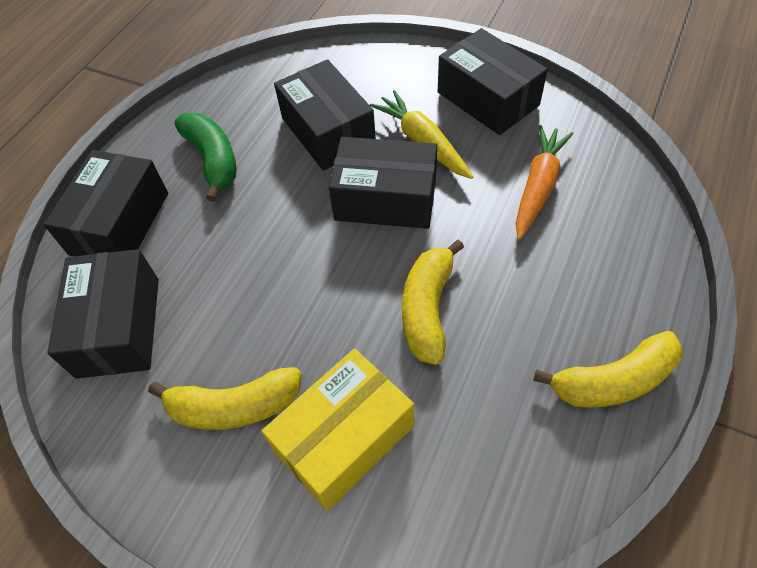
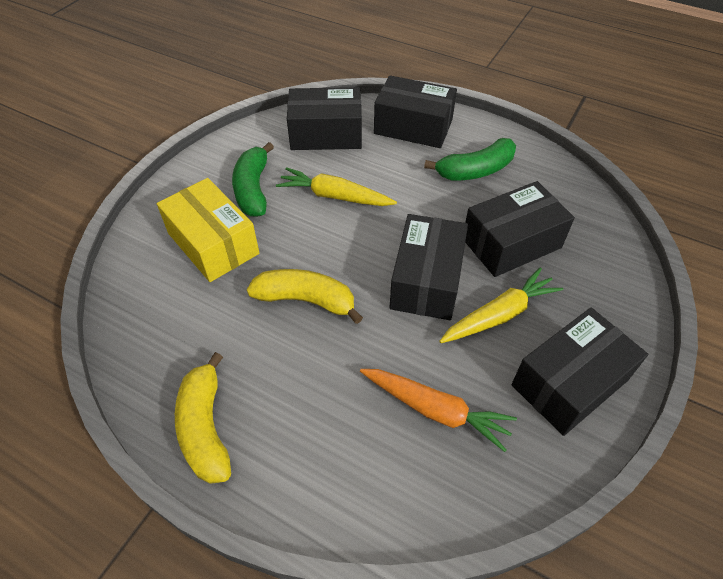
camera: 90 degrees right, 5 degrees down
yellow banana [148,367,301,430] -> green banana [232,142,274,217]
none -> yellow carrot [276,167,397,206]

